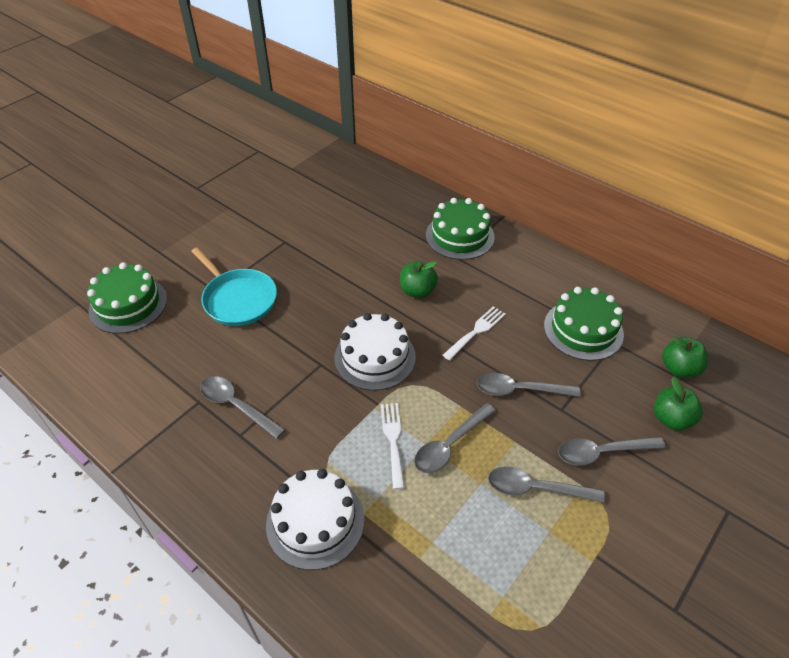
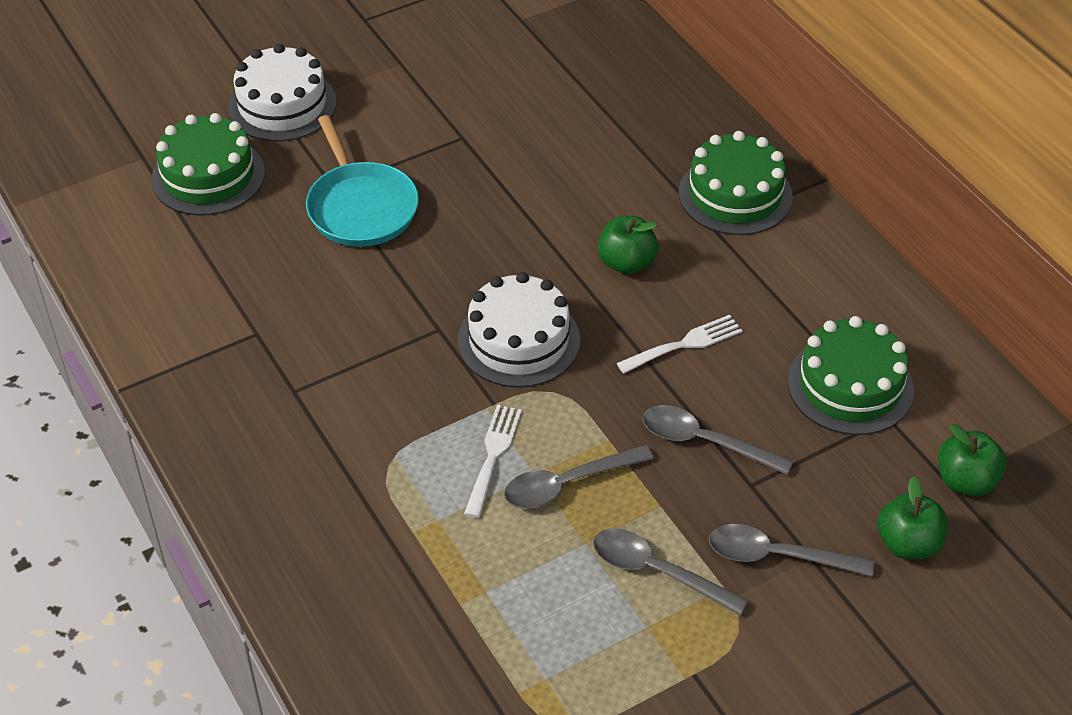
camera: 20 degrees right, 0 degrees up
grey spoon [200,376,285,439] -> none
white cake [266,469,364,570] -> white cake moved to [228,44,337,142]

